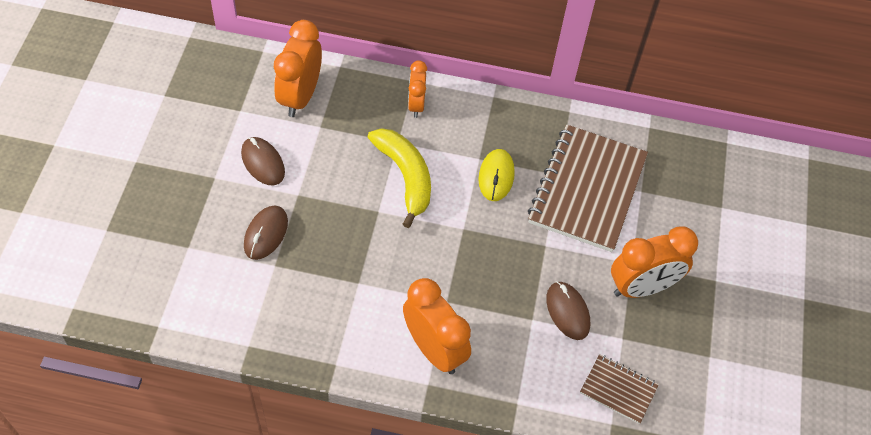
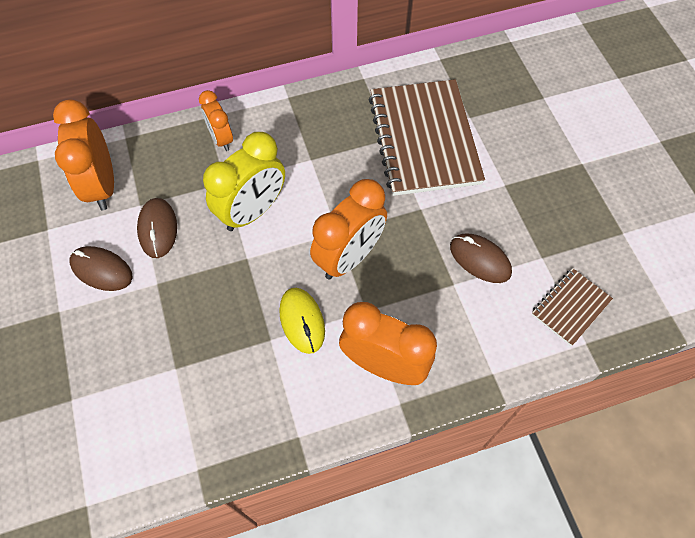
camera: 25 degrees left, 5 degrees up
brown mouse [244,206,288,260] -> brown mouse moved to [137,198,177,258]
yellow banana [367,128,431,228] -> yellow clock [203,132,285,231]
yellow mouse [478,149,515,201] -> yellow mouse moved to [279,288,325,354]
brown notebook [580,354,659,424] -> brown notebook turned 45 degrees counterclockwise [531,268,613,346]
orange clock [611,226,698,298] -> orange clock moved to [310,179,387,280]

